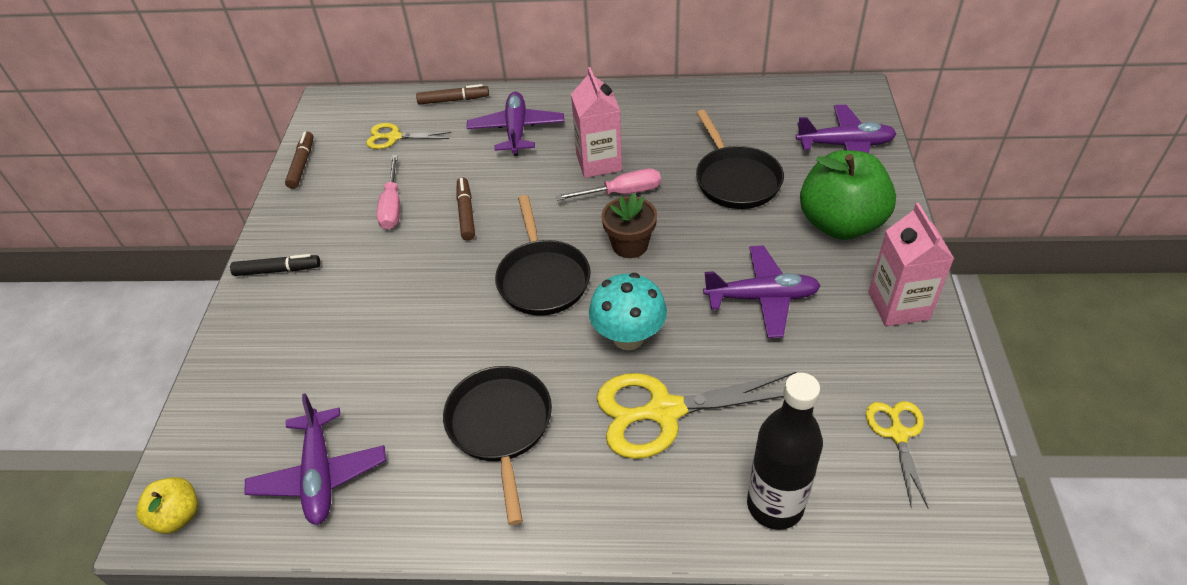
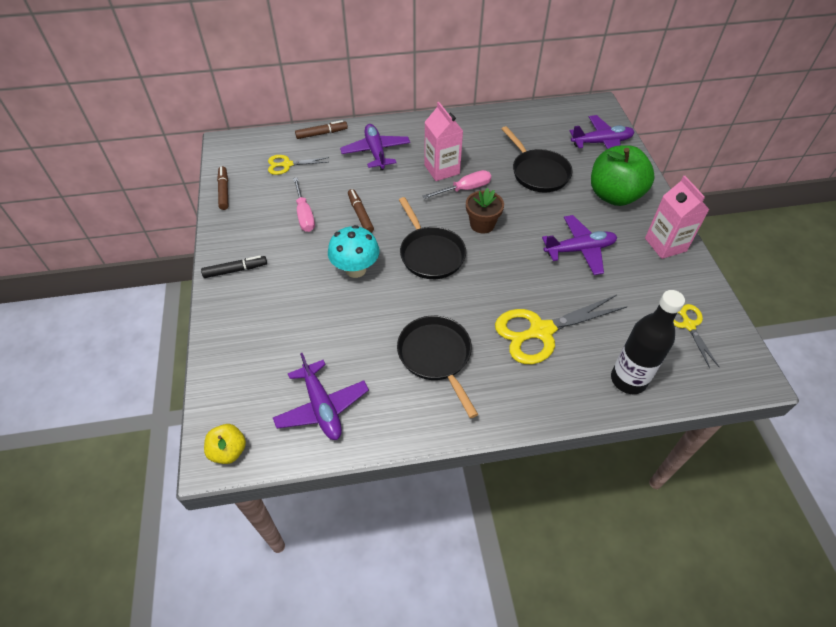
camera: 15 degrees left, 5 degrees up
turquoise mushroom [589,273,667,350] -> turquoise mushroom moved to [328,225,380,278]

